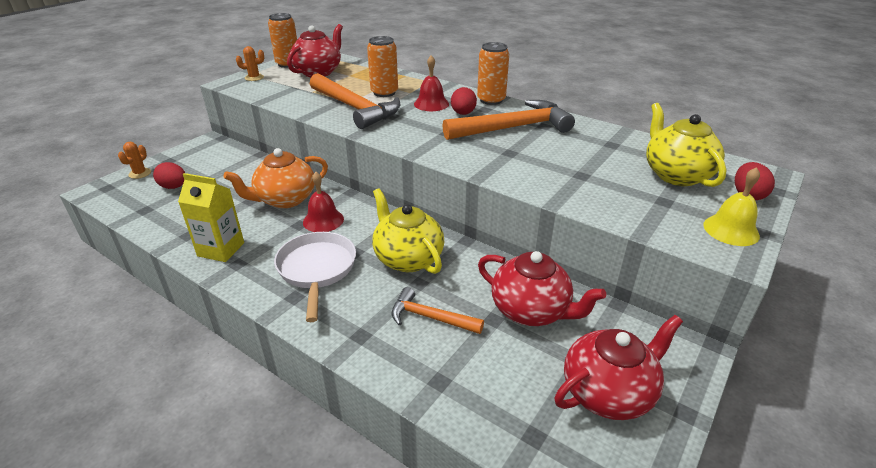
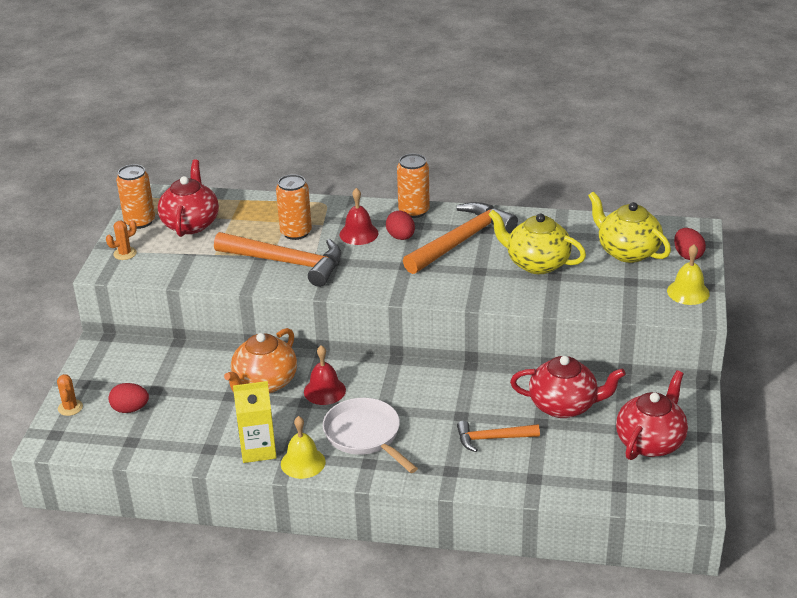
camera: 25 degrees left, 0 degrees up
yellow teapot [372,188,444,274] -> yellow teapot moved to [488,210,586,274]
none -> yellow bell [281,416,325,479]

